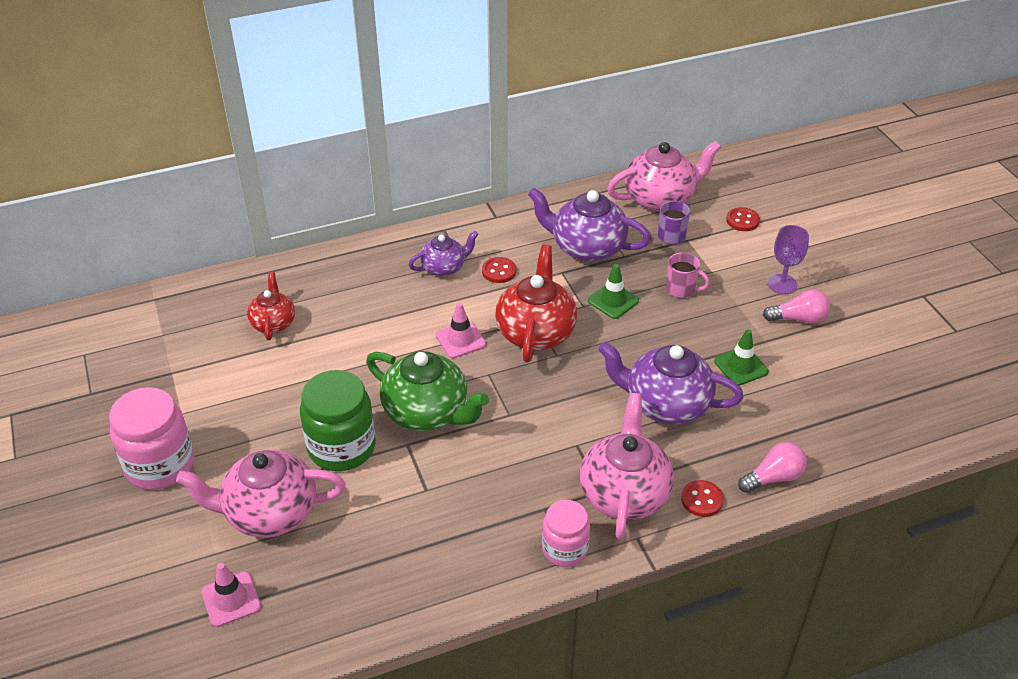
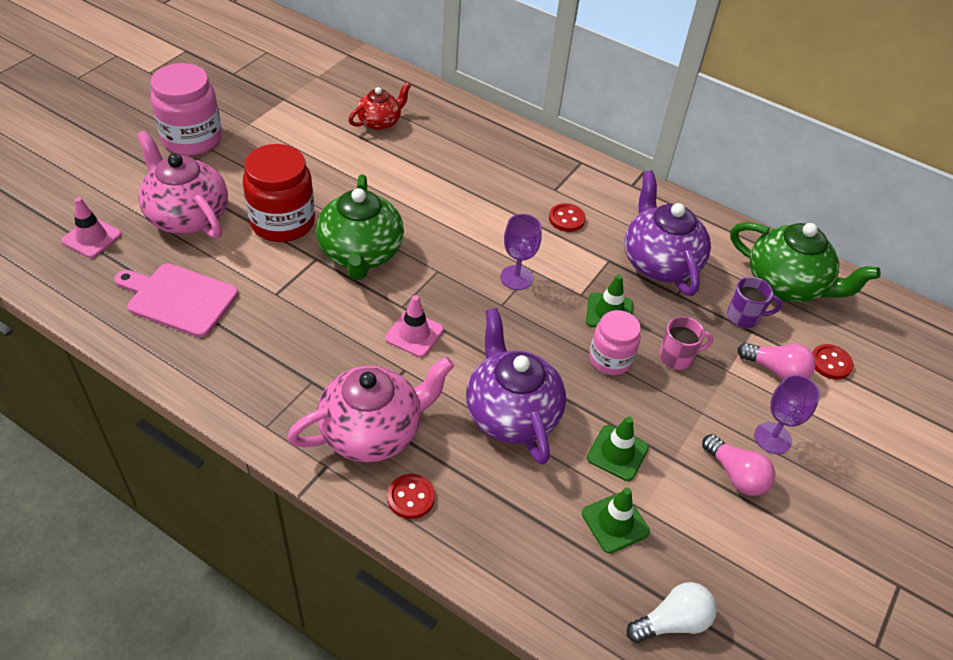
camera: 50 degrees right, 5 degrees up
green jar [300,370,376,471] -> red jar [243,144,315,242]
purple teapot [409,231,479,276] -> none
pink traffic cone [436,303,486,358] -> pink traffic cone moved to [385,295,444,357]
red teapot [495,244,577,363] -> purple goblet [501,214,542,290]
pink jar [542,500,590,567] -> pink jar moved to [589,310,641,375]
pink teapot [607,141,721,212] -> green teapot [730,222,881,302]
pink mug [666,252,710,298] -> pink mug turned 90 degrees counterclockwise [659,316,713,370]
pink light bulb [738,442,807,493] -> pink light bulb moved to [738,343,816,380]
none -> pink cutting board [114,263,238,337]
none -> green traffic cone [582,488,650,553]
none -> white light bulb [627,582,717,643]

